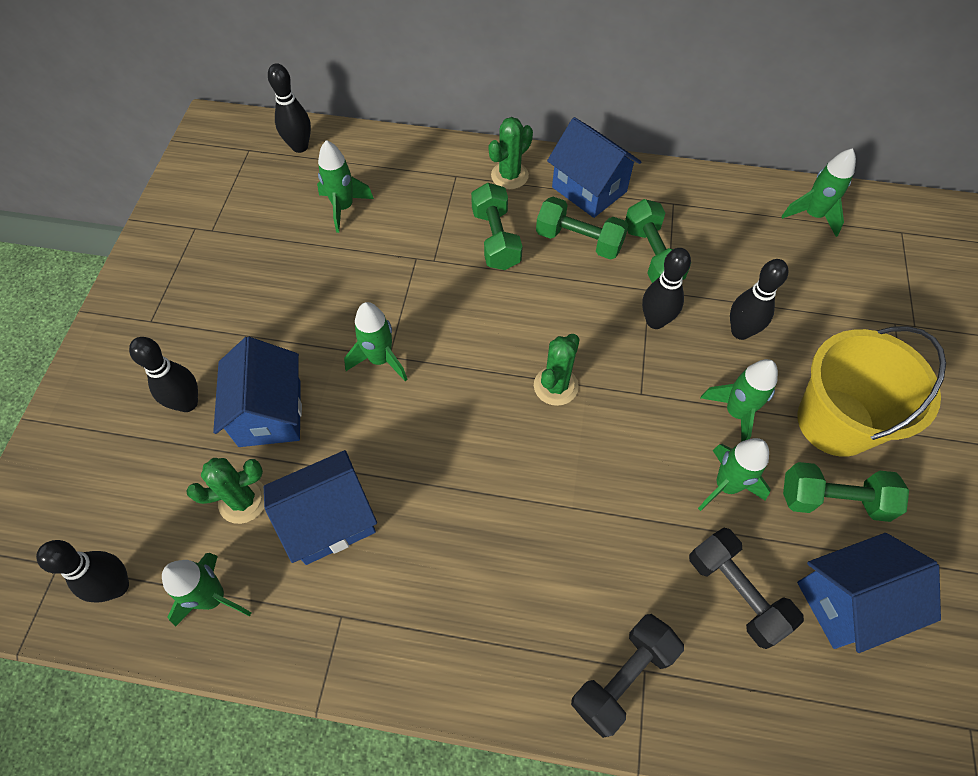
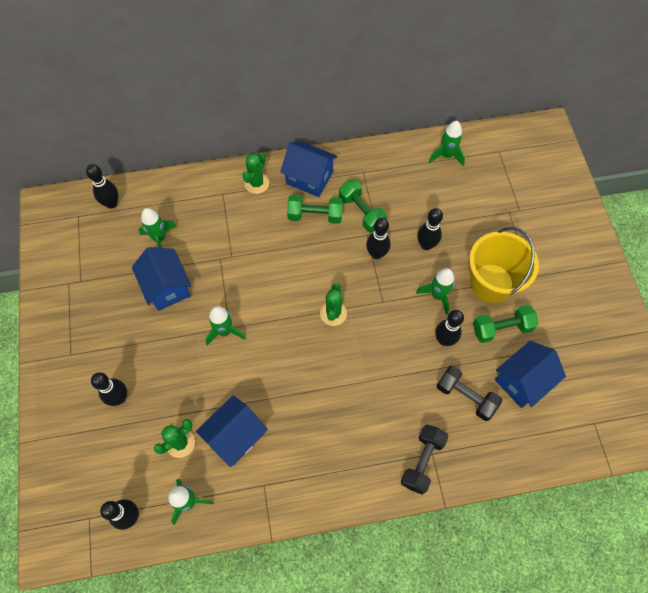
camera: 20 degrees left, 5 degrees up
blue house [213,337,302,447] -> blue house moved to [132,247,191,311]
green dumbbell [471,183,523,270] -> none
green rocket [698,438,771,511] -> black bowling pin [435,310,464,346]

